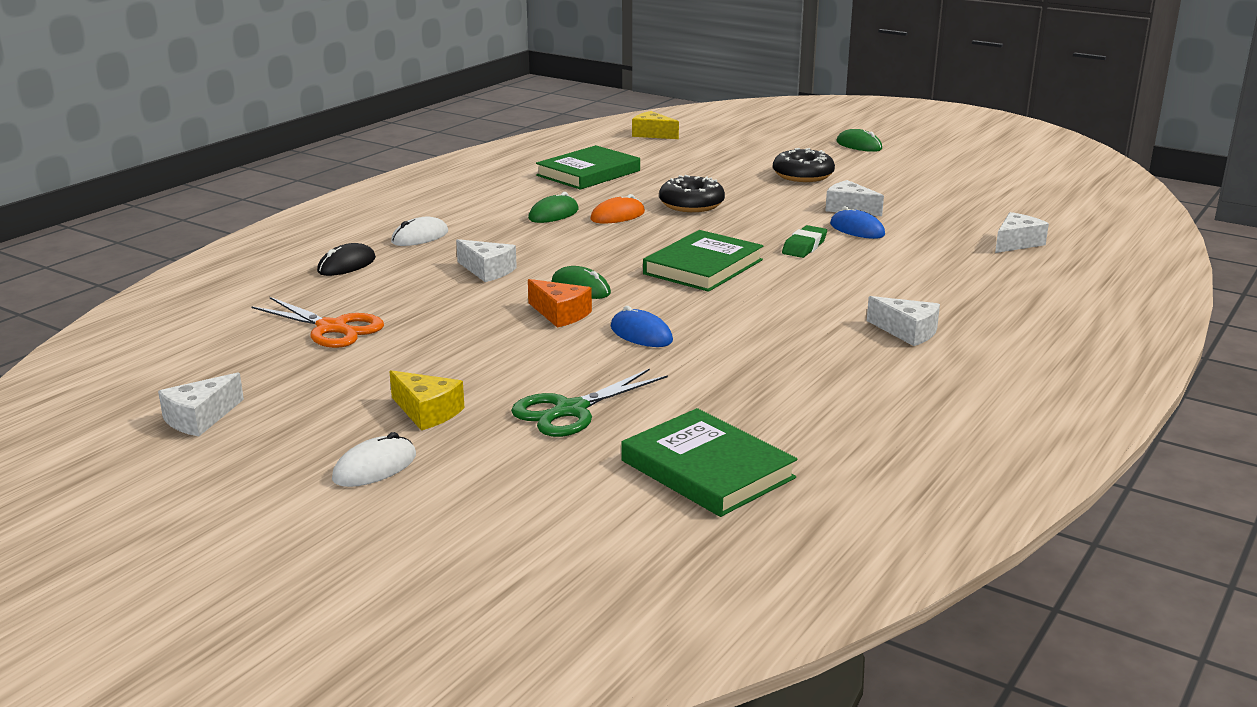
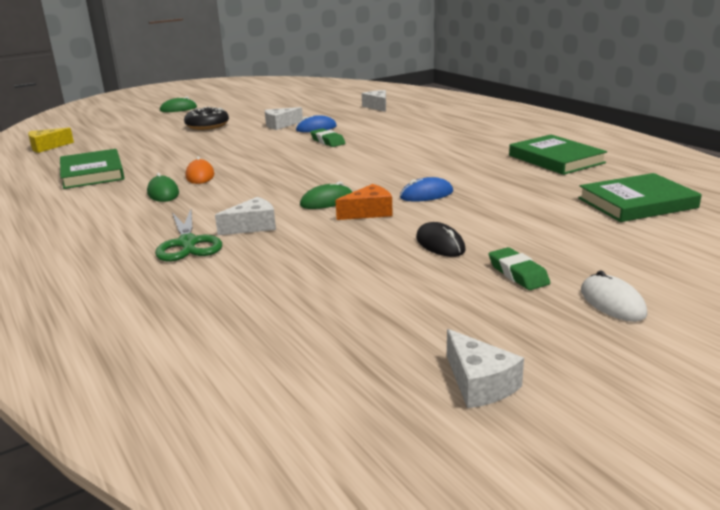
camera: 65 degrees left, 0 degrees up
orange scissors [251,297,384,348] -> none
black mouse [317,243,376,276] -> black mouse moved to [416,222,465,257]
yellow cheese [389,370,465,430] -> green eraser [489,247,550,290]
white mouse [391,217,448,246] -> none
green scissors [511,368,668,437] -> green scissors moved to [155,209,222,262]
green book [643,230,763,292] -> green book moved to [509,135,607,175]
black donut [659,175,725,212] -> none
white cheese [867,296,940,346] -> none

